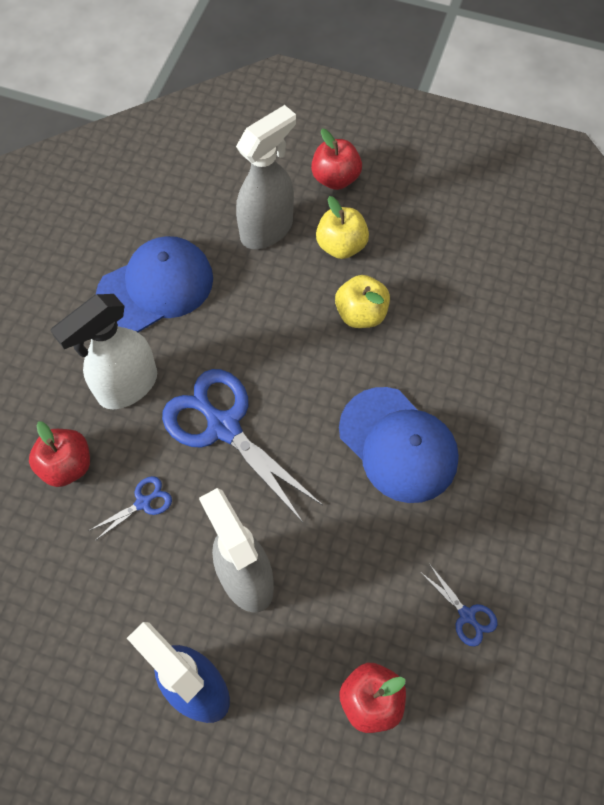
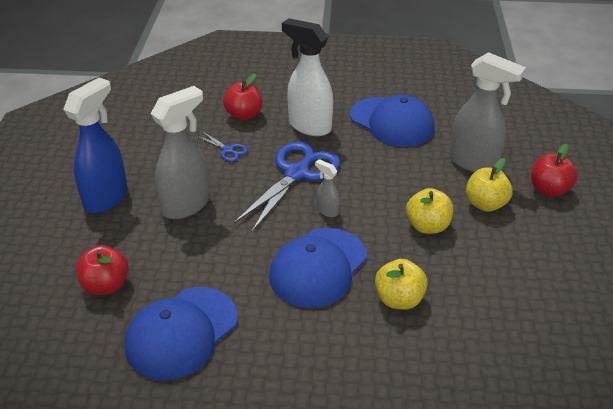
camera: 75 degrees right, 25 degrees down
blue scissors [422,565,497,647] -> blue cap [124,287,238,380]
none -> grey spray bottle [315,159,340,217]
none -> yellow apple [375,259,428,309]

